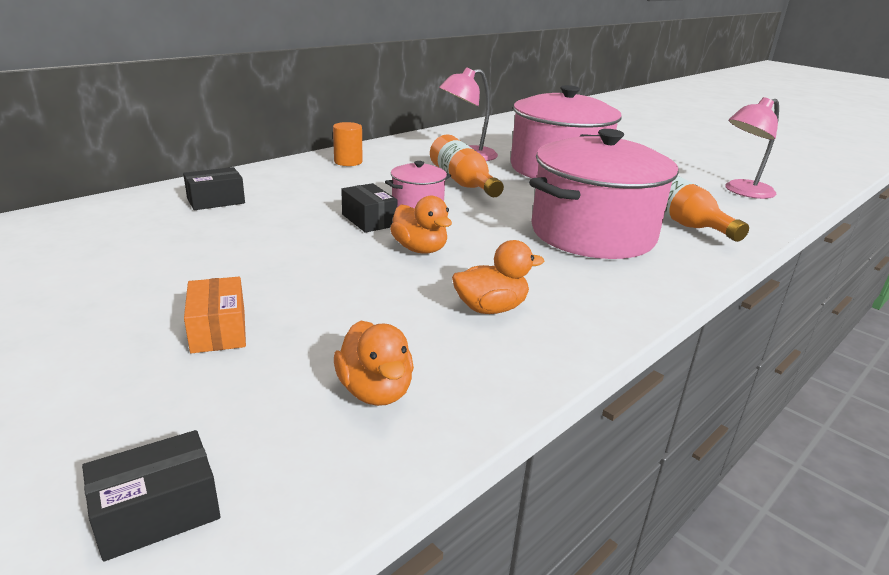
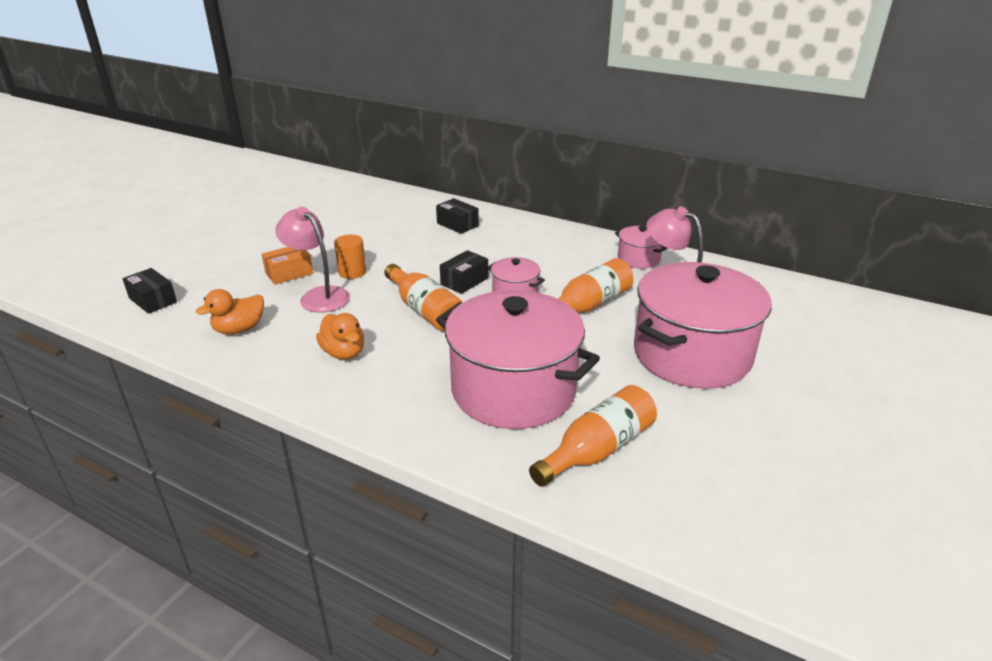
camera: 75 degrees right, 5 degrees up
orange cylinder [333,122,363,166] -> orange cylinder moved to [334,234,366,279]
orange duck [390,196,452,254] -> orange bottle [384,264,463,331]
pink lamp [725,97,779,199] -> pink lamp moved to [275,207,350,313]
none -> pink pot [615,226,668,269]

